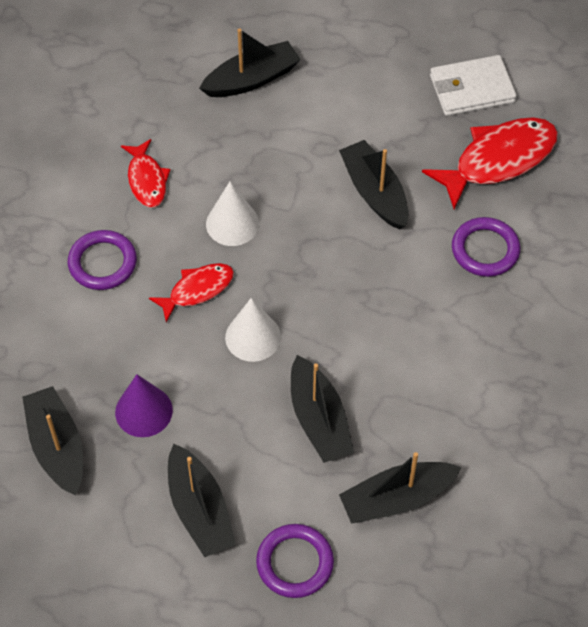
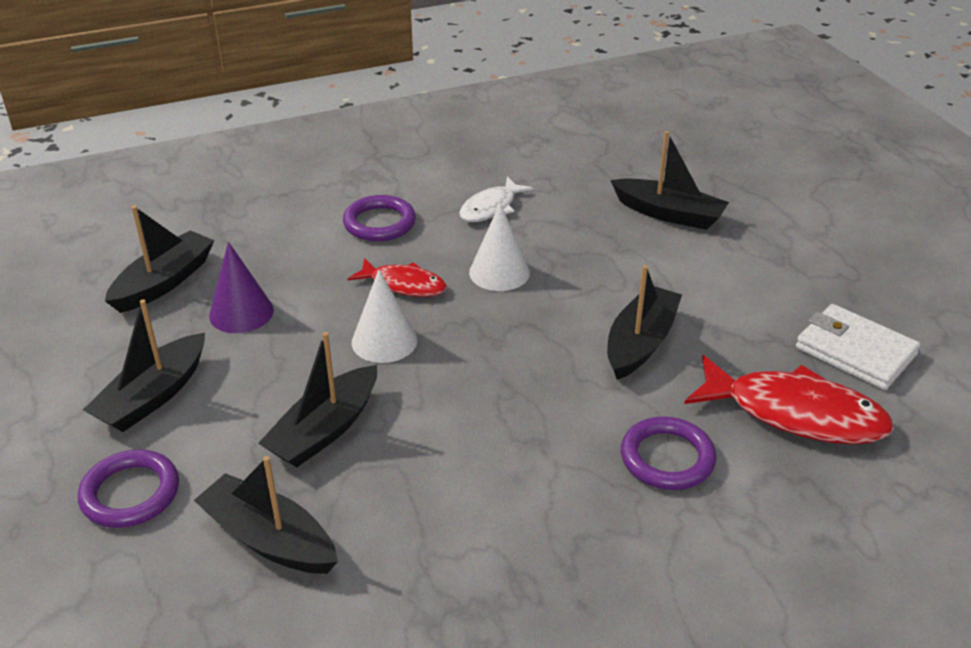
camera: 55 degrees right, 20 degrees down
red fish [121,139,171,208] -> white fish [459,177,533,222]

